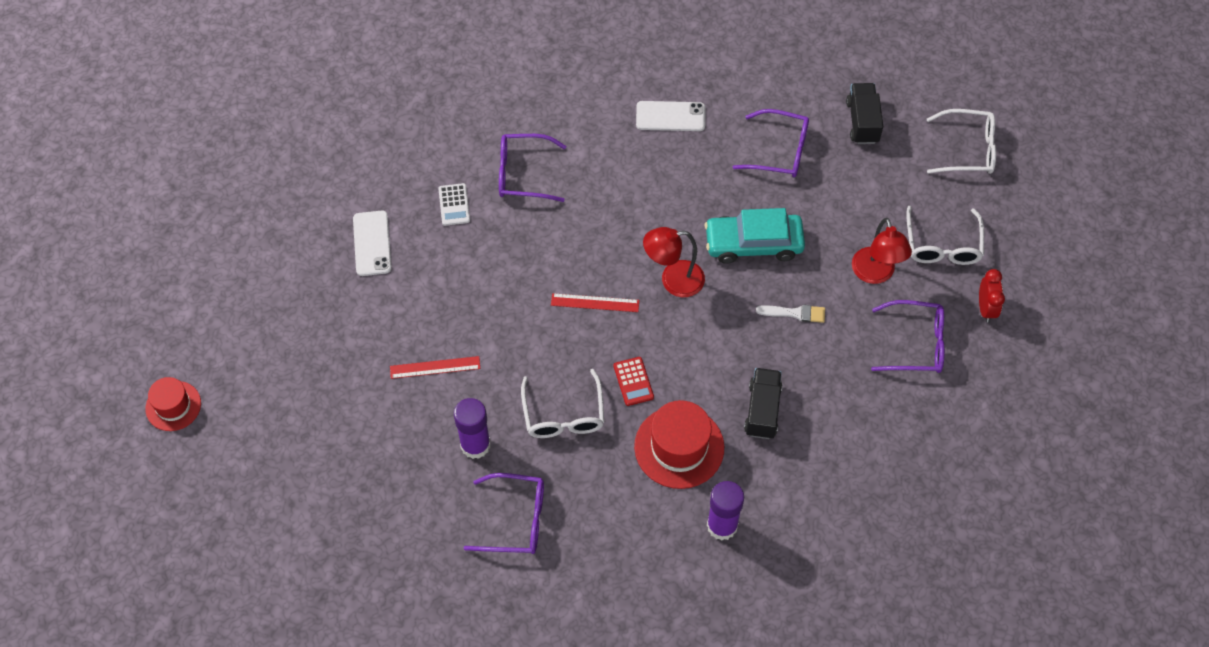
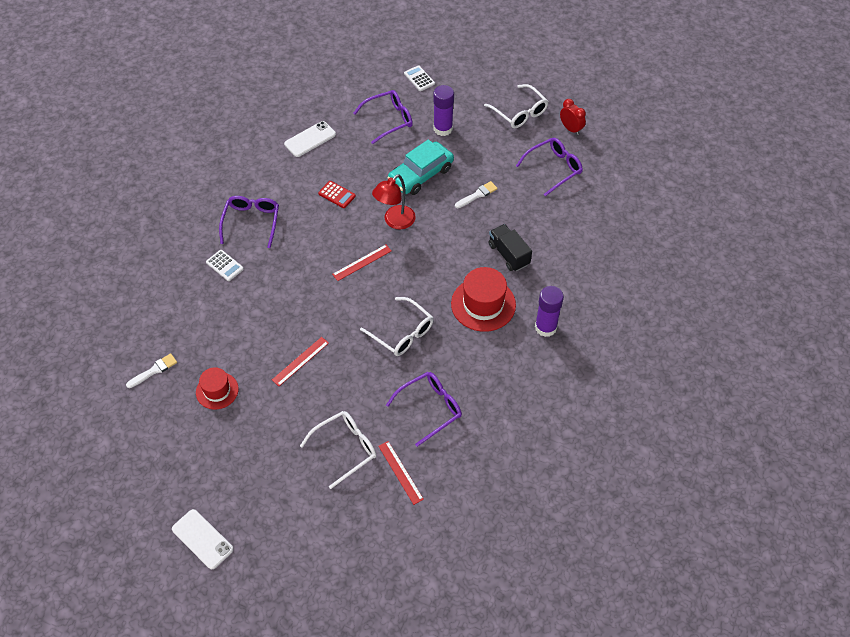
camera: 40 degrees left, 5 degrees down
red hat [145,377,201,431] -> red hat moved to [196,367,239,410]
white phone [353,211,392,276] -> white phone moved to [172,509,233,569]
purple glue stick [454,398,490,459] -> purple glue stick moved to [433,85,454,136]
purple glasses [499,134,566,202] -> purple glasses turned 135 degrees clockwise [219,196,279,248]
red calculator [613,357,654,406] -> red calculator moved to [318,181,356,208]
black truck [846,83,883,144] -> white calculator [404,65,435,91]
red lamp [852,218,912,284] -> none
white glasses [927,109,996,174] -> white glasses moved to [300,411,377,489]
none -> white brush [126,353,177,388]
none -> red ruler [378,441,424,505]

